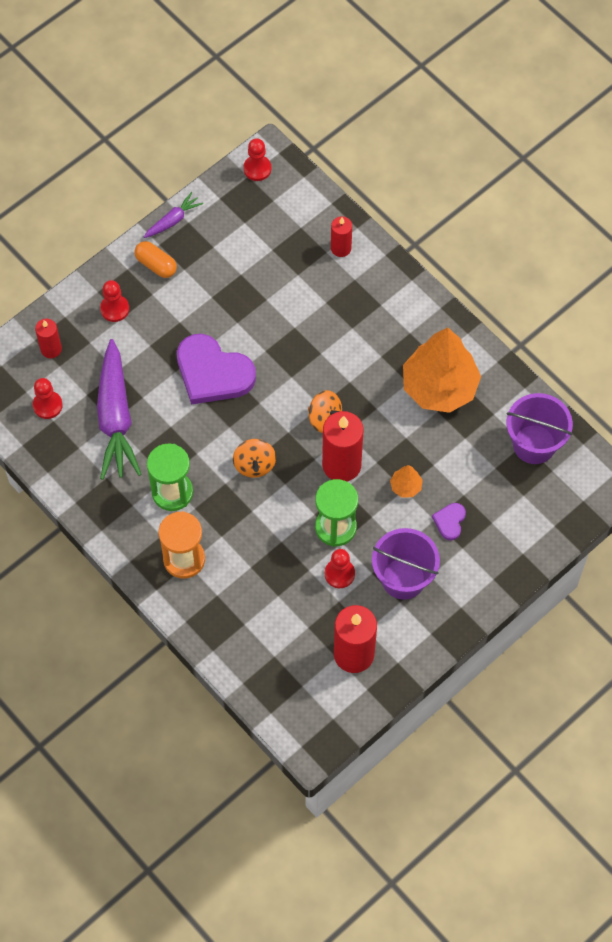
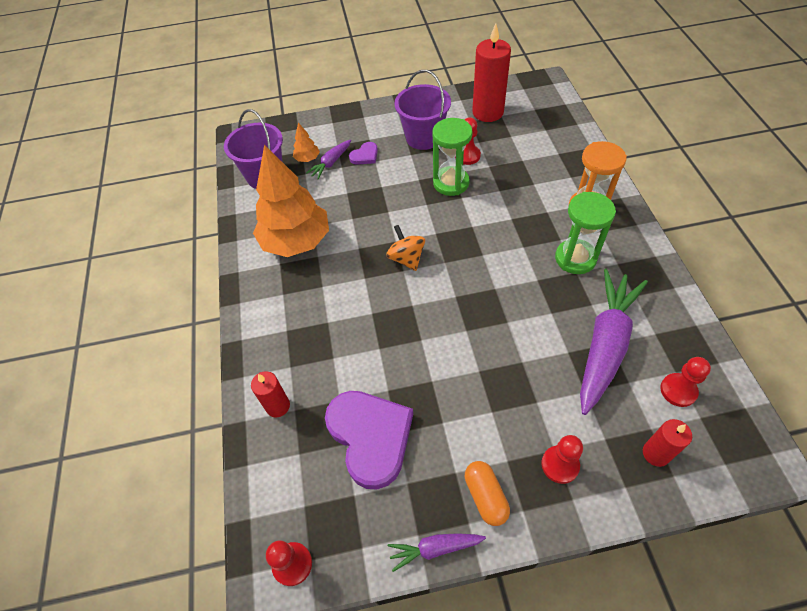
camera: 145 degrees left, 10 degrees down
purple heart [177,334,256,405] -> purple heart moved to [325,391,413,490]
orange spinning top [233,439,276,478] -> none
red candle [322,411,364,481] -> none
orange tree [390,465,423,498] -> orange tree moved to [293,123,320,162]
none -> purple carrot [306,140,351,180]

